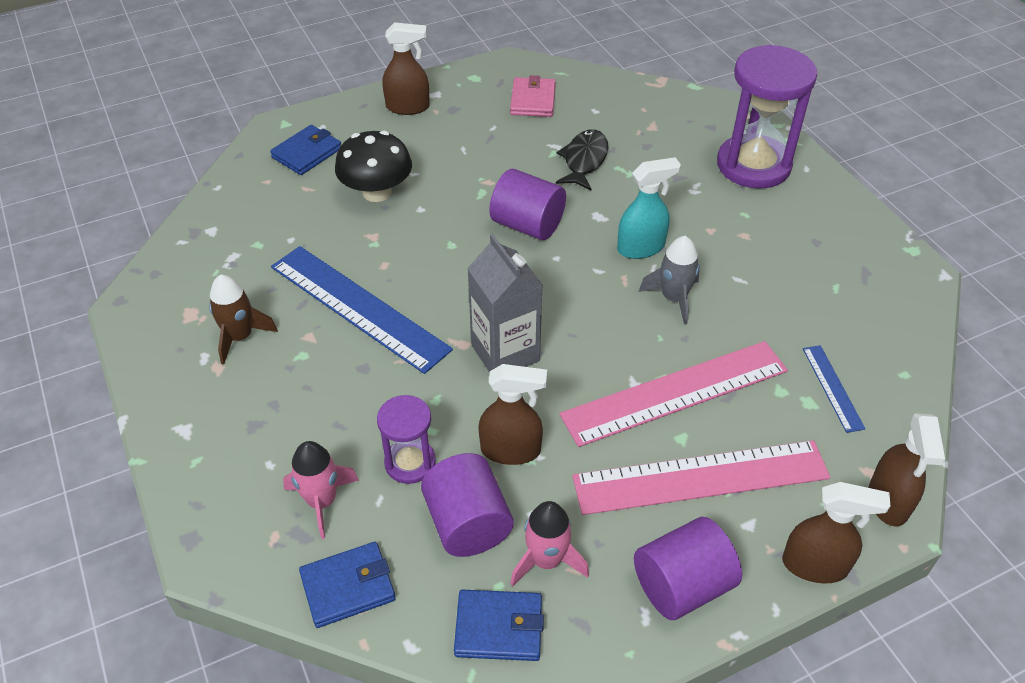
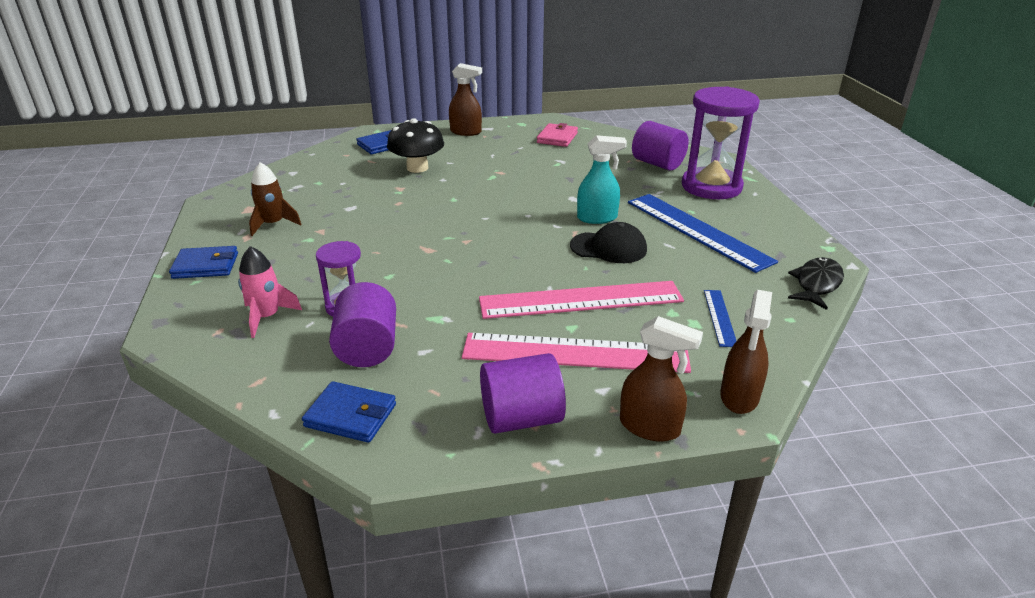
camera: 15 degrees right, 15 degrees down
blue ruler [271,246,453,374] -> blue ruler moved to [628,194,778,273]
blue wallet [299,542,396,628] -> blue wallet moved to [169,246,238,279]
grey carton [467,234,543,372] -> none
brown spray bottle [479,364,547,465] -> none
purple cylinder [489,169,566,240] -> purple cylinder moved to [632,121,689,171]
pink rocket [510,501,589,586] -> none
black fish [556,130,608,190] -> black fish moved to [788,257,844,310]
grey rocket [639,236,700,325] -> black cap [570,222,647,263]

